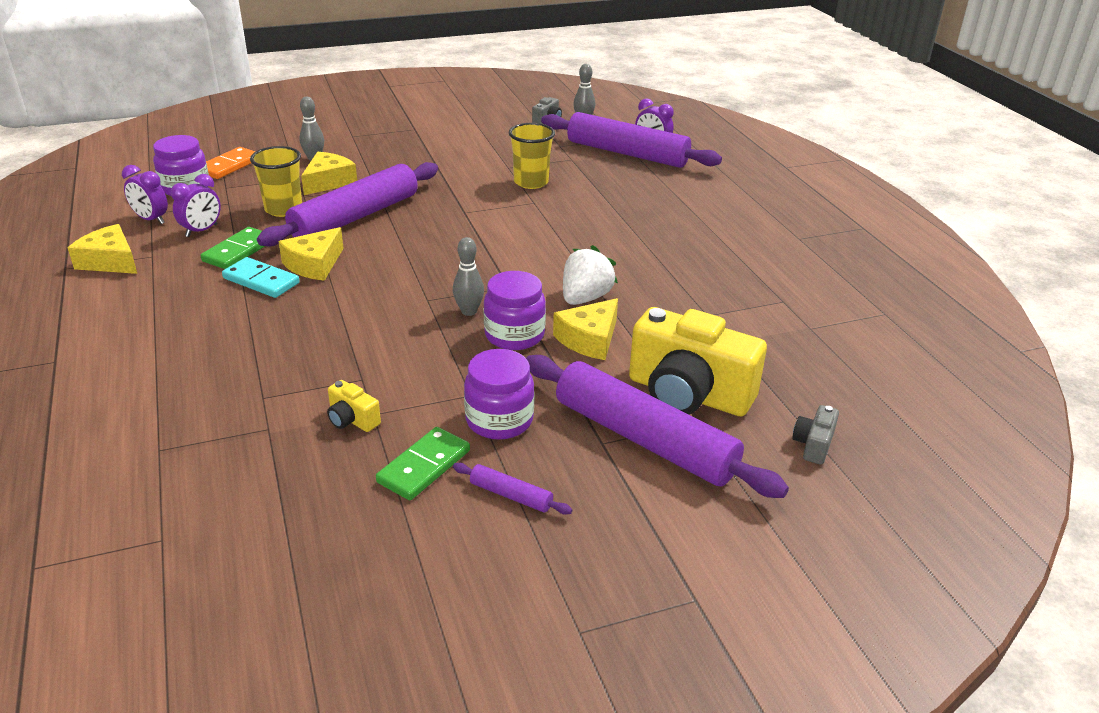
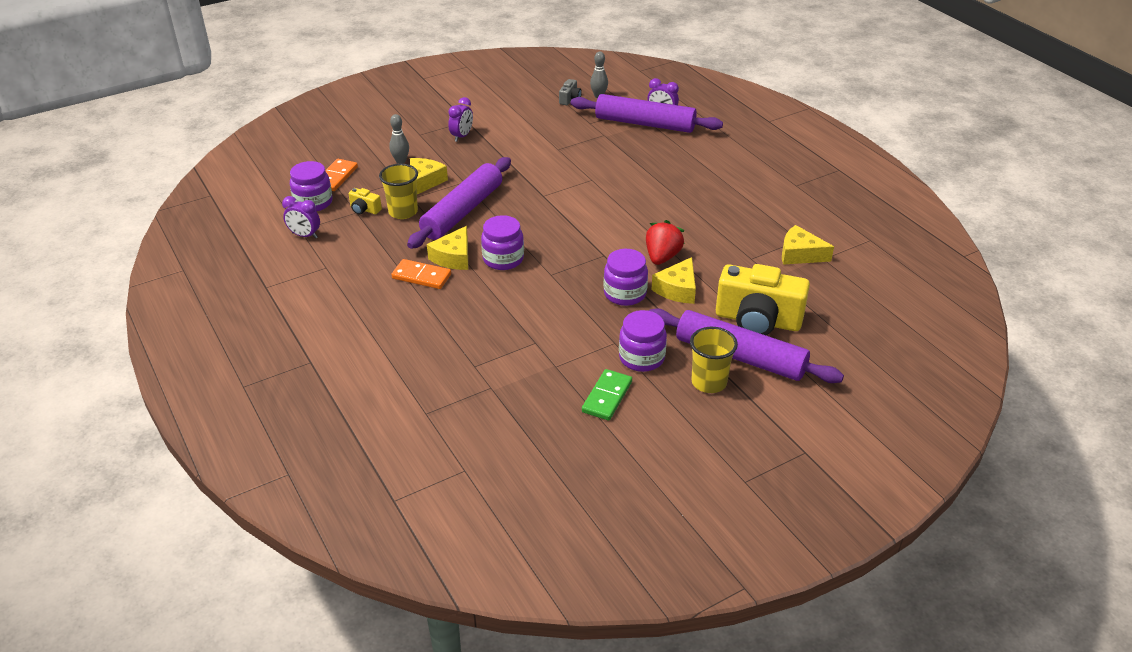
camera: 10 degrees left, 5 degrees up
yellow cheese [68,224,137,274] -> yellow cheese moved to [782,225,834,265]
purple clock [171,174,221,237] -> purple clock moved to [448,97,473,142]
green domino [201,227,265,269] -> none
turquoise domino [222,257,300,298] -> orange domino [391,259,451,289]
yellow camera [327,380,381,432] -> yellow camera moved to [349,188,382,214]
grey bowling pin [453,237,484,316] -> none
purple rolling pin [453,463,572,515] -> none
yellow cup [509,123,555,189] -> yellow cup moved to [690,327,738,393]
white strawberry [563,245,618,305] -> red strawberry [646,220,685,265]
grey camera [792,405,839,465] -> none
none -> purple jar [481,215,524,270]

